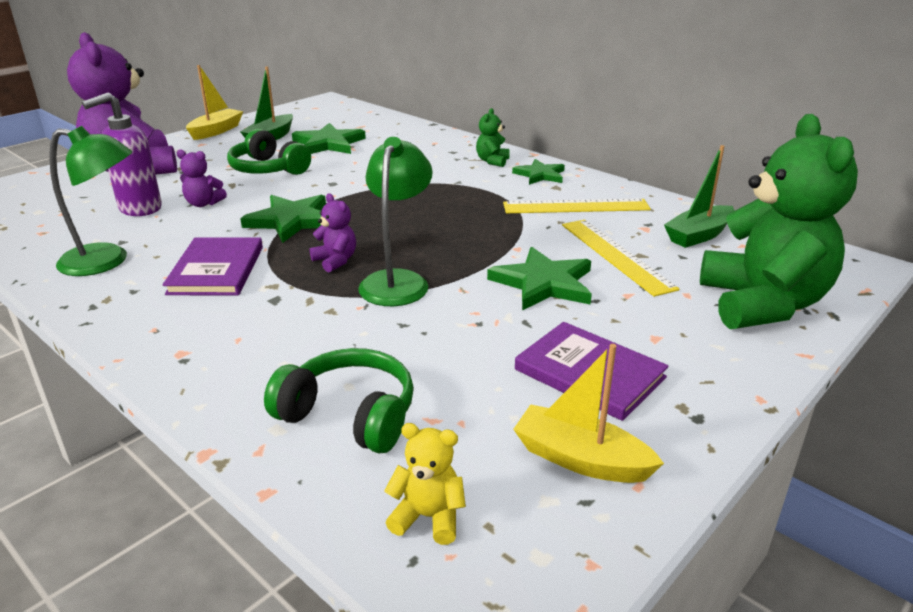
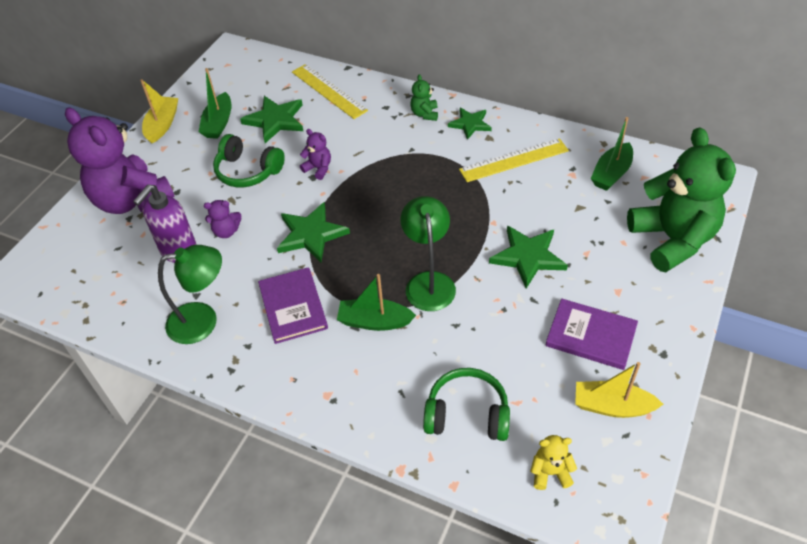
camera: 15 degrees left, 20 degrees up
purple teddy bear [310,193,356,272] -> purple teddy bear moved to [300,129,331,180]
yellow ruler [562,220,679,297] -> yellow ruler moved to [292,64,368,119]
none -> green boat [337,274,416,331]

